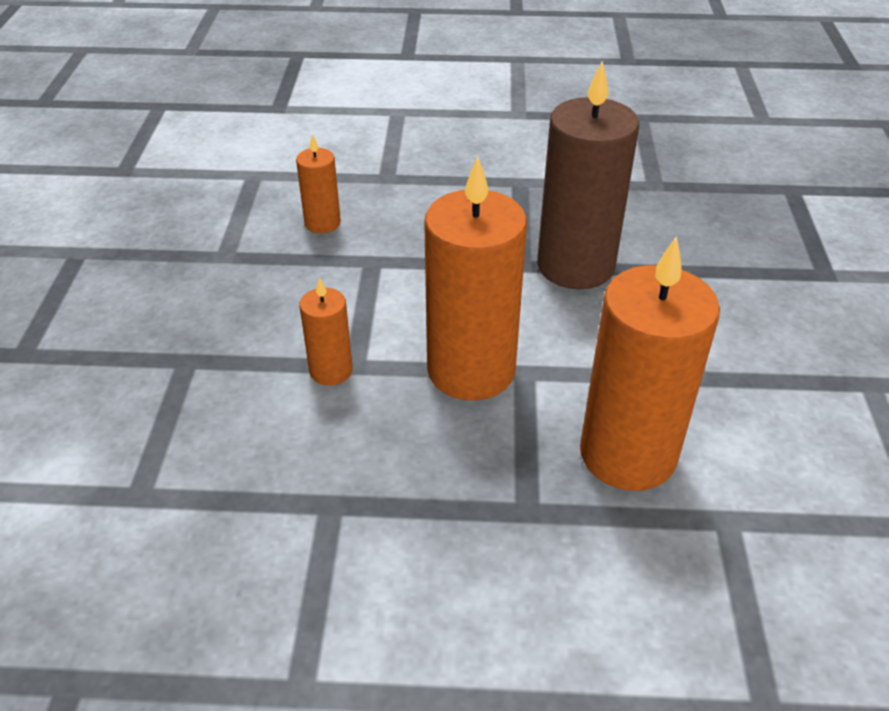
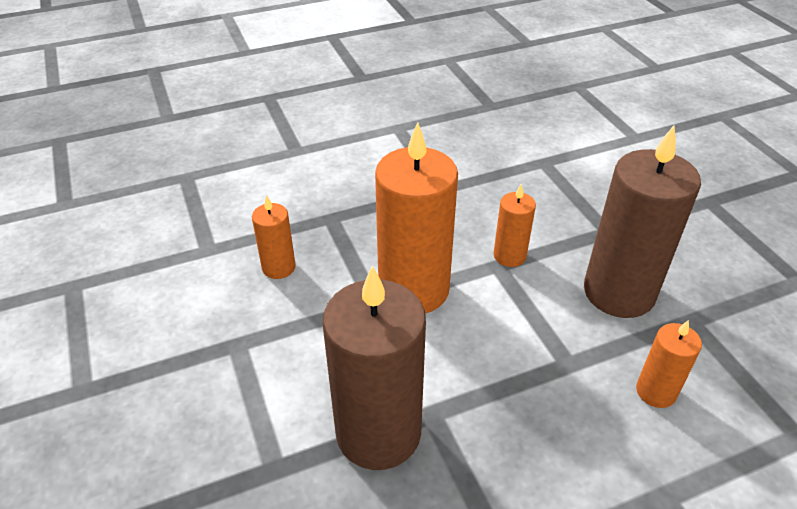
camera: 155 degrees right, 0 degrees up
orange candle [580,236,720,491] -> orange candle [252,195,296,279], size x0.49
none -> brown candle [584,125,701,318]

